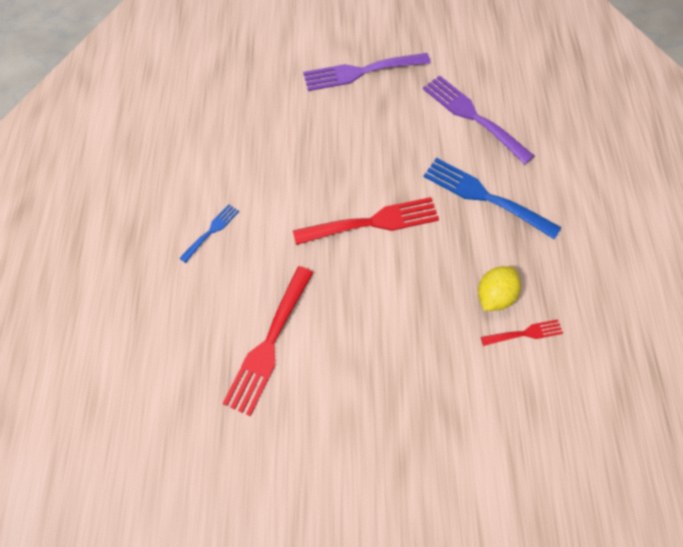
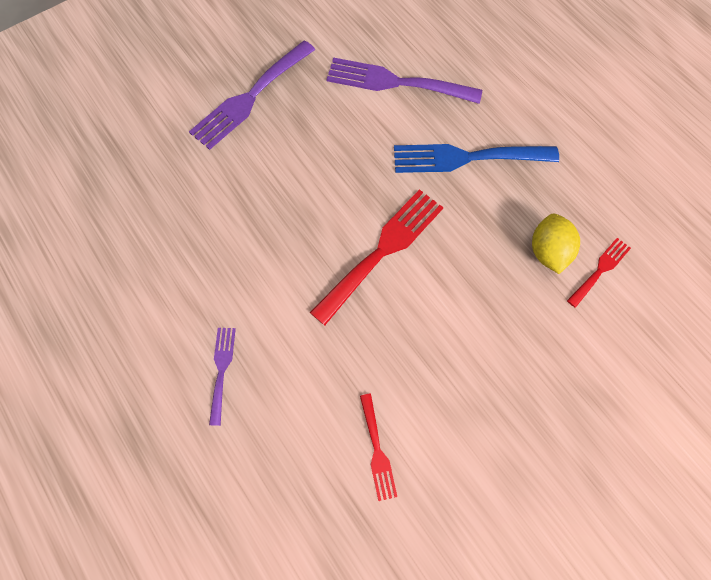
camera: 35 degrees left, 5 degrees up
blue fork [179,204,239,263] -> purple fork [209,328,236,426]
red fork [222,266,314,416] -> red fork [360,394,397,501], size x0.52

